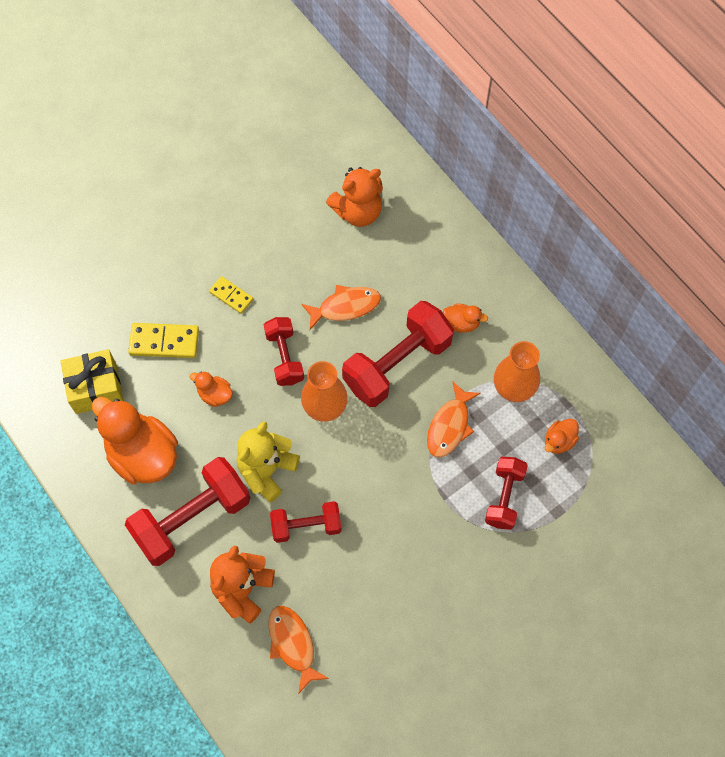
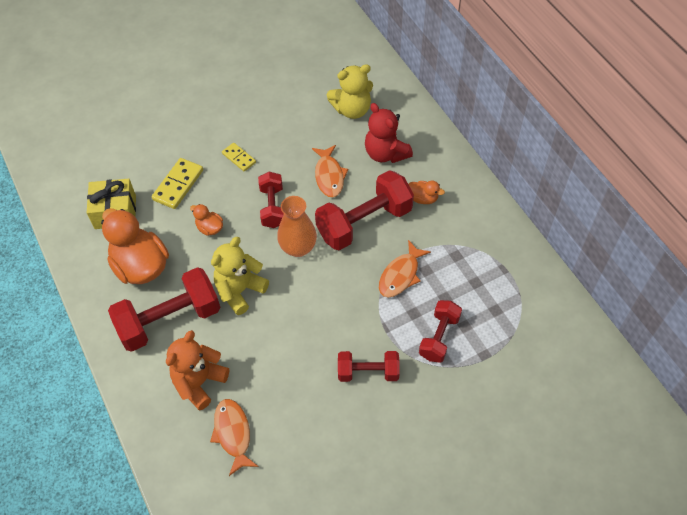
camera: 10 degrees right, 10 degrees down
yellow domino [128,323,199,358] -> yellow domino turned 75 degrees counterclockwise [152,158,203,209]
red dumbbell [270,501,342,543] -> red dumbbell moved to [338,351,400,382]
orange fish [301,285,381,330] -> orange fish turned 90 degrees clockwise [312,145,348,197]
orange teddy bear [326,167,383,227] -> yellow teddy bear [327,64,373,119]
orange vase [494,341,540,402] -> none
orange duck [545,419,579,454] -> none
none -> red teddy bear [365,103,413,163]

